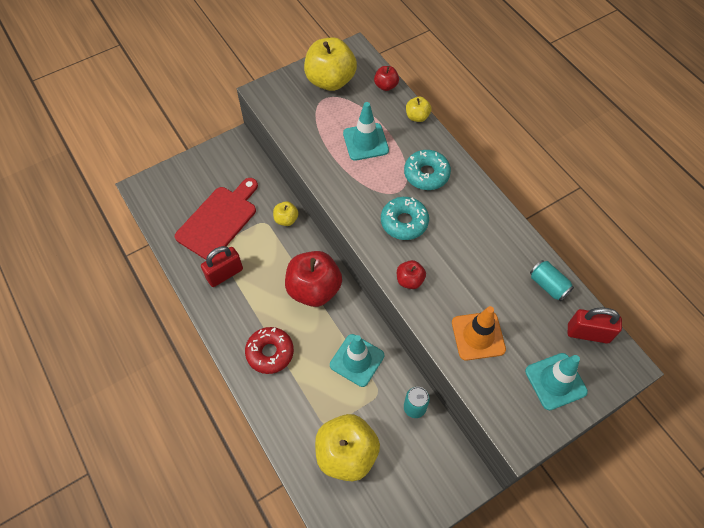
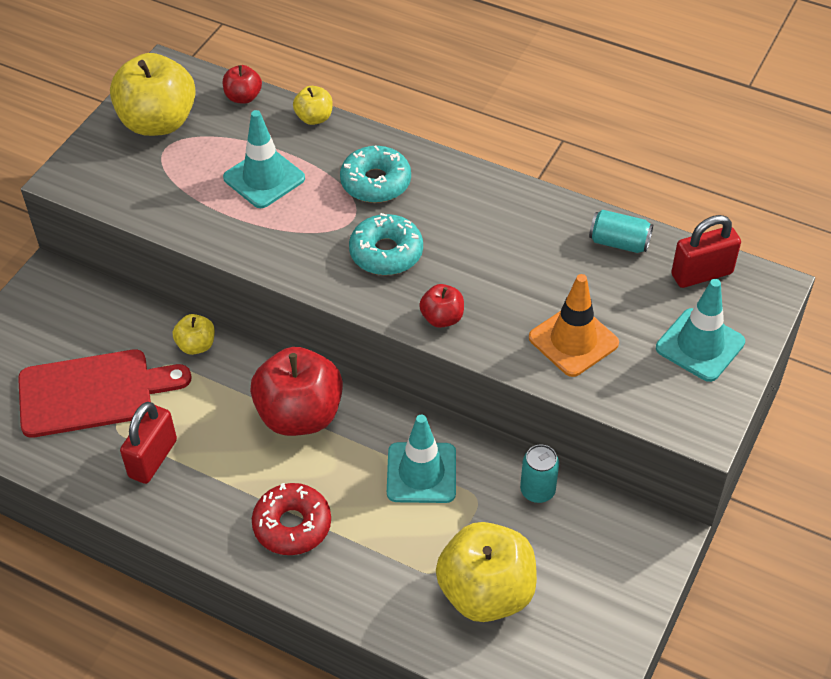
camera: 30 degrees left, 10 degrees down
red cutting board [175,178,258,260] -> red cutting board turned 75 degrees clockwise [18,349,192,438]

